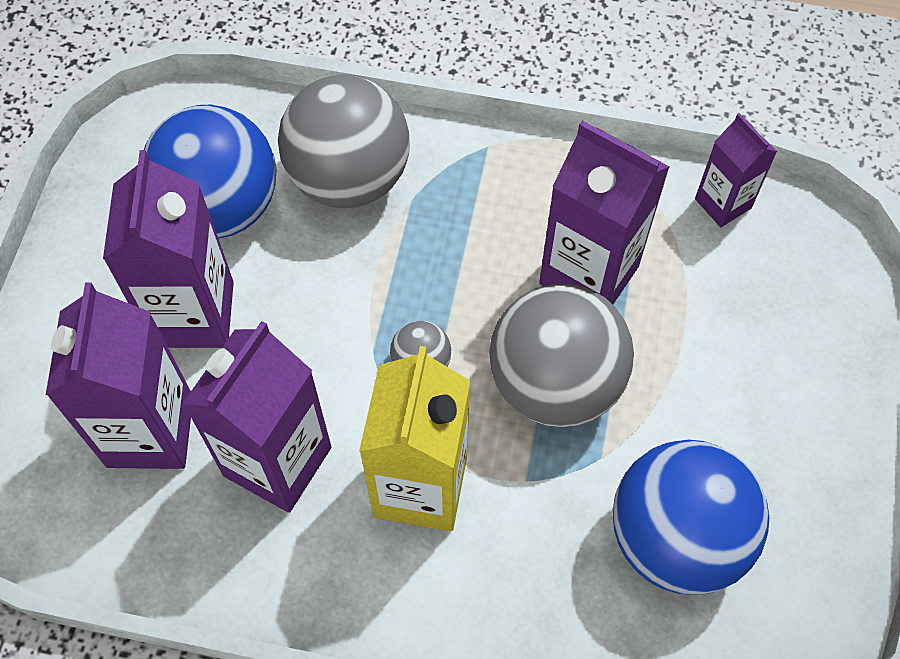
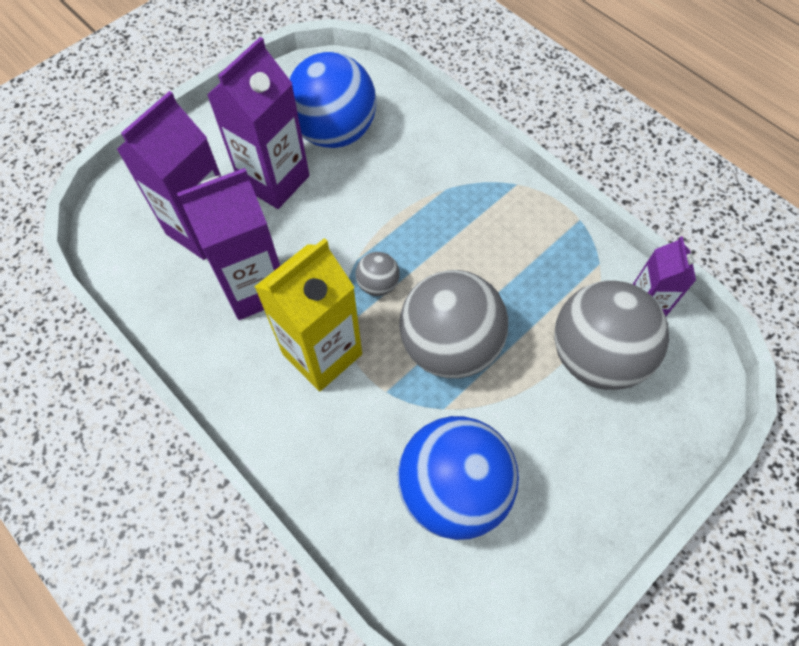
camera: 35 degrees right, 0 degrees up
grey ball [278,75,410,208] -> grey ball moved to [554,280,669,390]
purple carton [539,121,670,304] -> none

